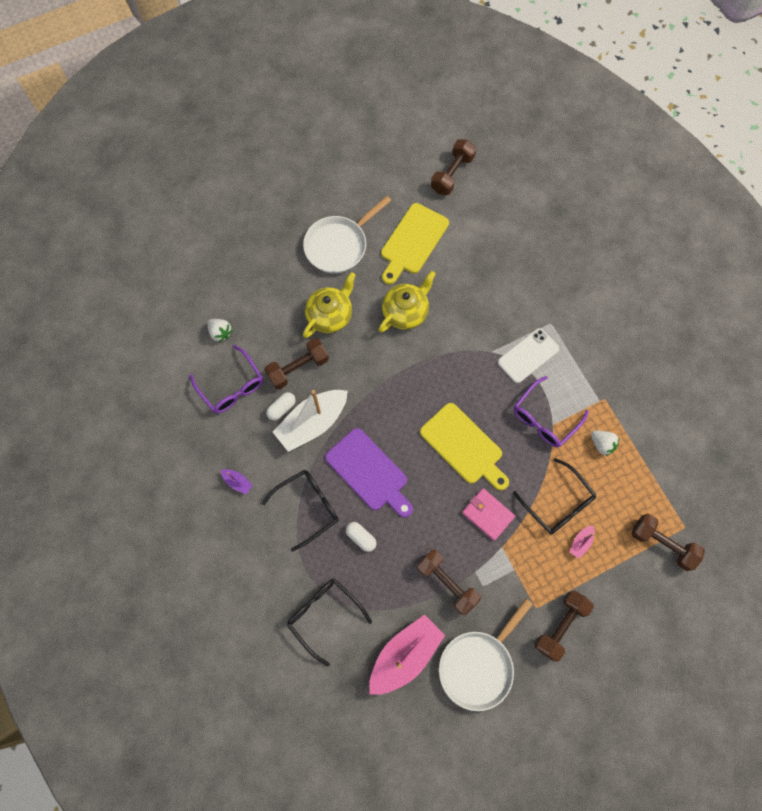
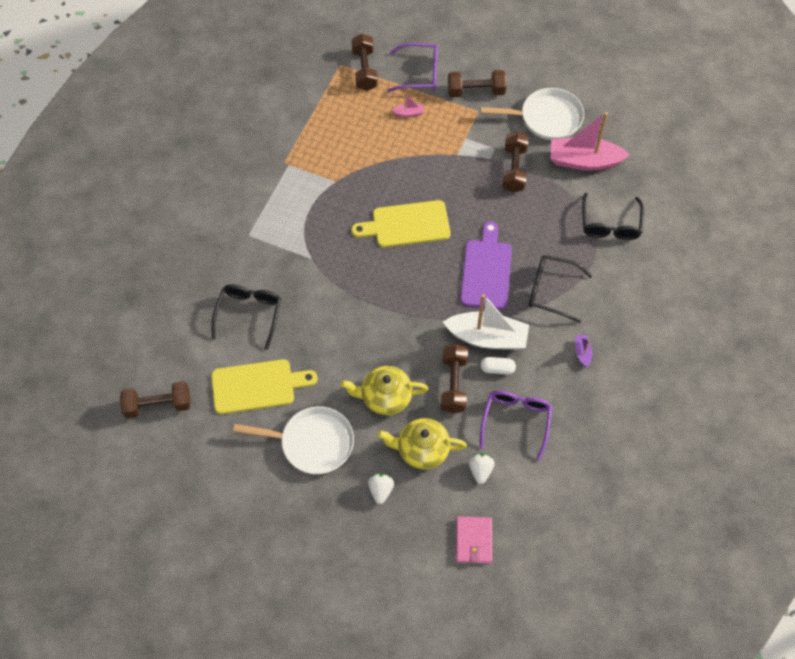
camera: 130 degrees left, 10 degrees down
brown dumbbell [264,338,329,390] -> brown dumbbell turned 75 degrees clockwise [441,344,468,413]
white capsule [346,522,376,552] -> none
yellow teapot [378,271,436,332] -> yellow teapot moved to [378,418,467,470]
yellow cutting board [420,403,509,490] -> yellow cutting board turned 105 degrees counterclockwise [352,200,451,247]
pink wallet [462,488,515,541] -> pink wallet moved to [456,516,492,563]
white phone [498,328,559,383] -> none
black glasses [513,458,596,535] -> black glasses moved to [211,284,281,350]
purple glasses [514,376,589,447] -> purple glasses moved to [387,43,438,92]
white strawberry [591,431,619,456] -> white strawberry moved to [368,473,394,504]

